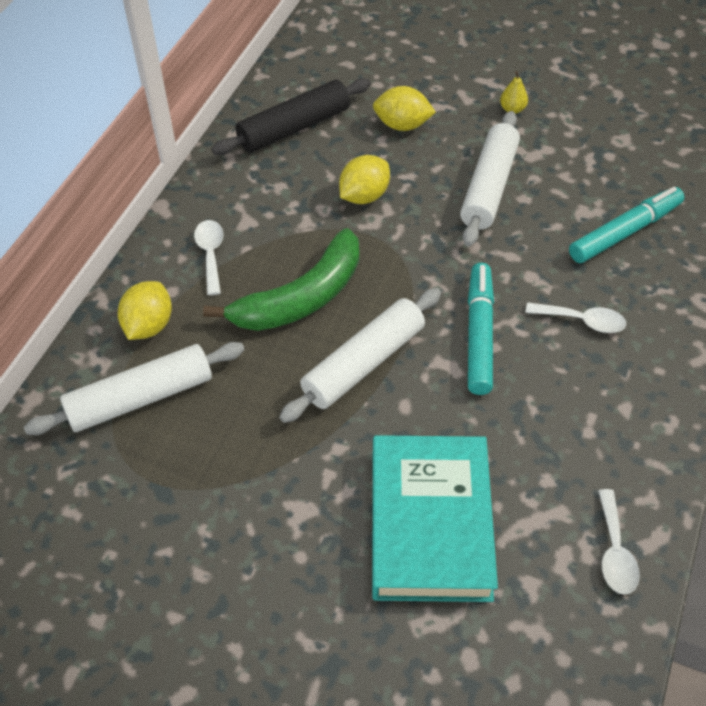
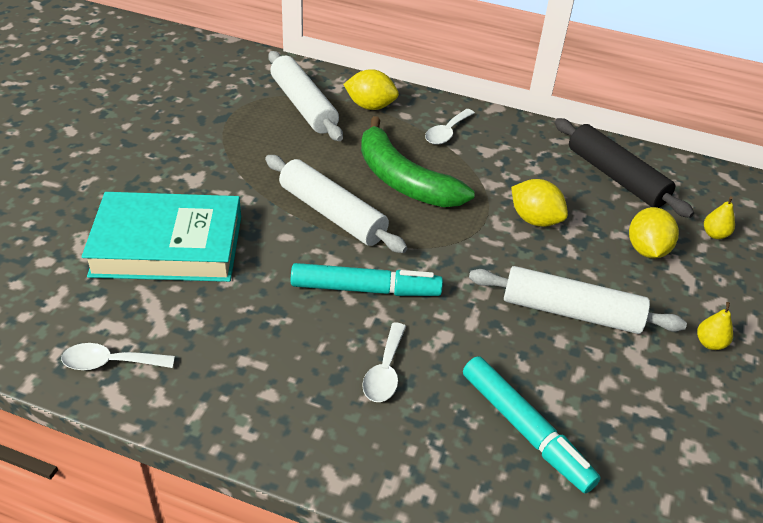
camera: 85 degrees right, 10 degrees down
white spoon [194,220,224,295] -> white spoon turned 135 degrees clockwise [425,109,475,145]
none -> yellow pear [704,196,735,239]

